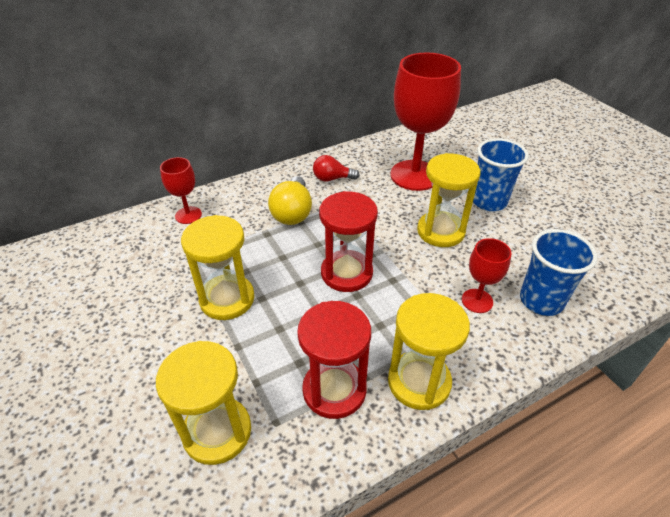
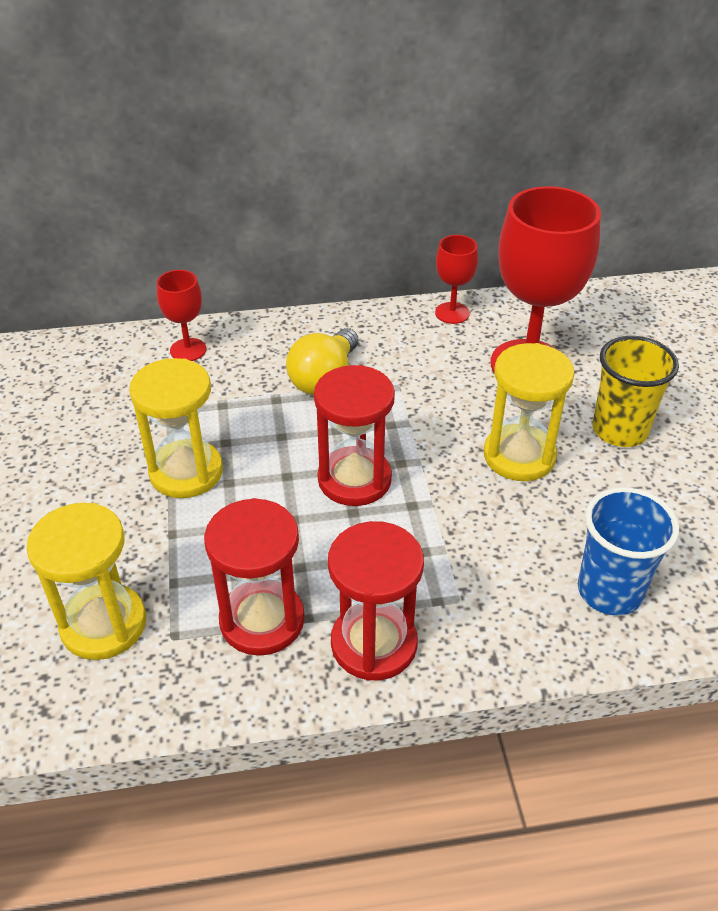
camera: 20 degrees right, 0 degrees up
red light bulb [313,155,360,182] -> none
yellow hourglass [388,293,470,410] -> red hourglass [328,521,424,681]
red goblet [462,238,511,313] -> red goblet moved to [435,235,478,324]
blue cup [473,138,529,211] -> yellow cup [592,336,679,447]

